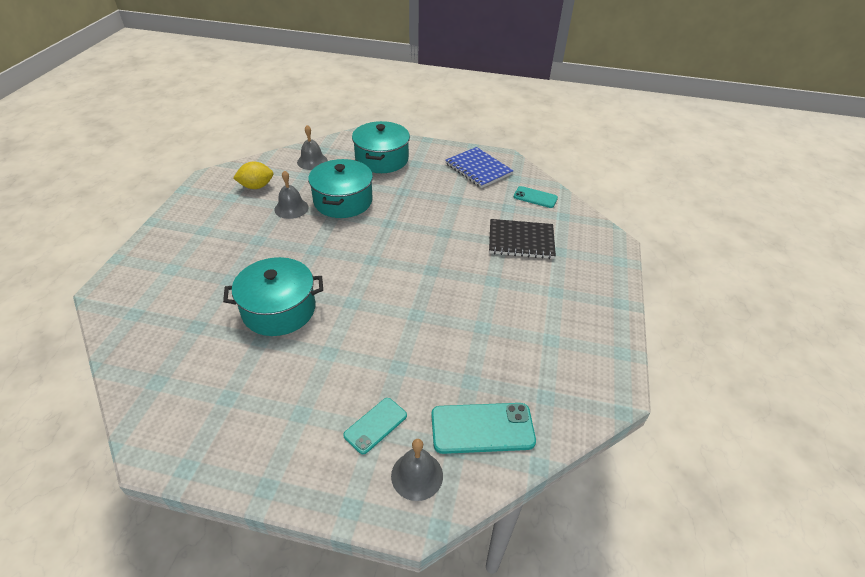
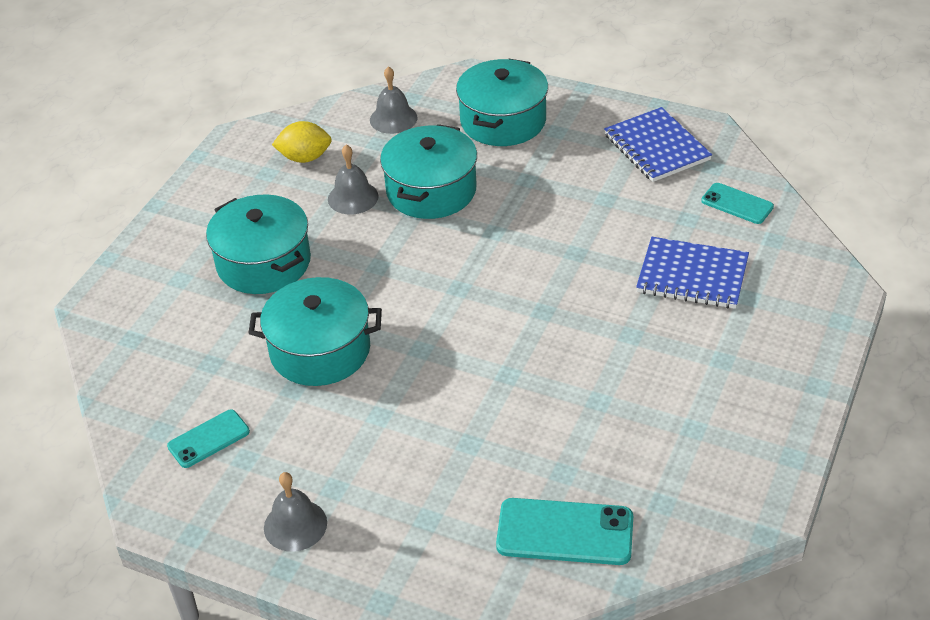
camera: 15 degrees right, 0 degrees up
turquoise phone [343,398,407,454] -> turquoise phone moved to [167,409,250,468]
grey bell [391,439,443,501] -> grey bell moved to [264,472,327,552]
black notebook [489,219,556,259] -> blue notebook [636,237,749,309]
none -> turquoise pot [206,194,311,294]

